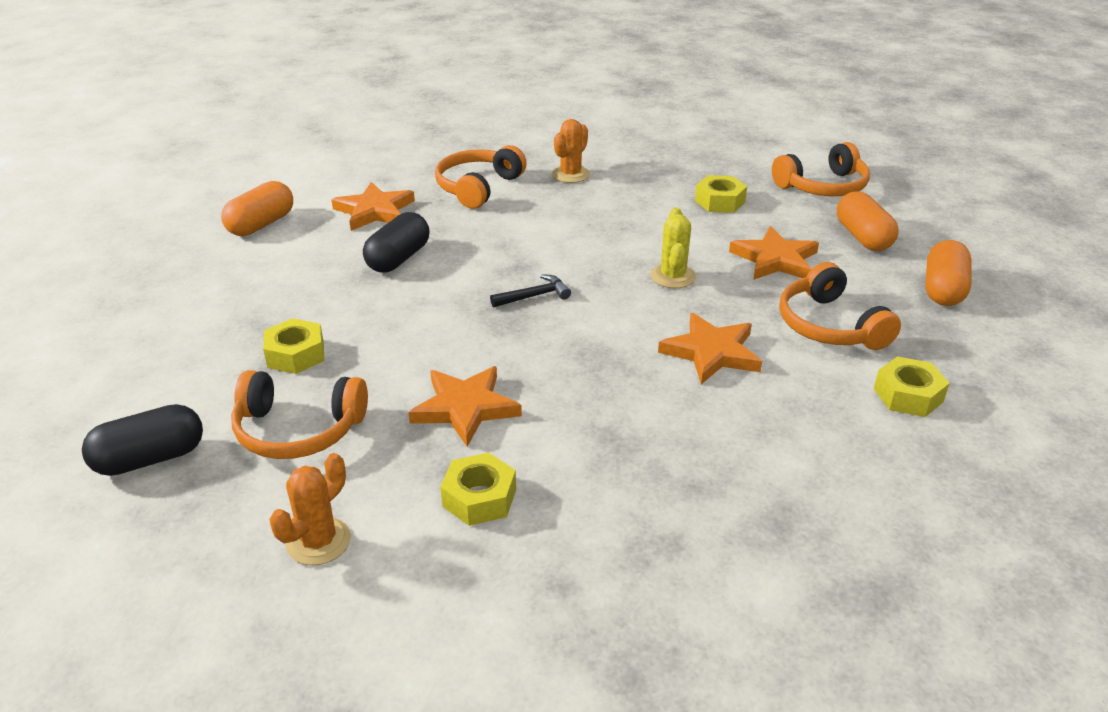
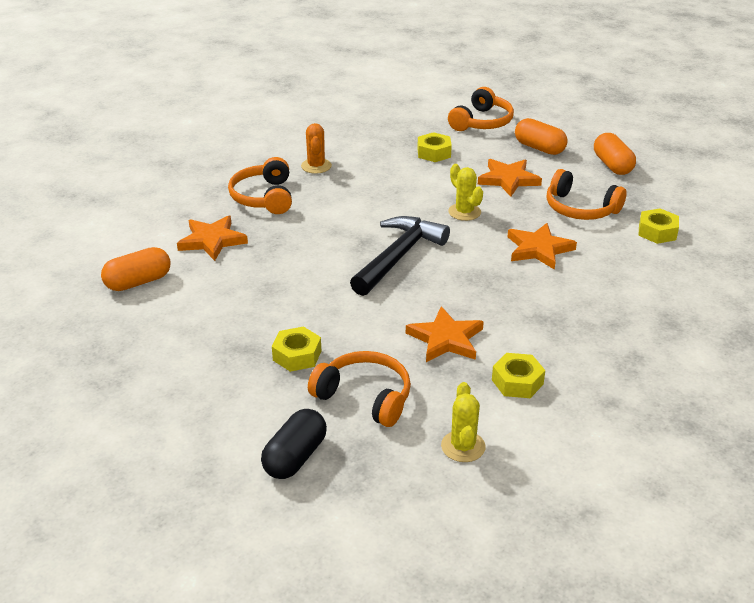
camera: 35 degrees left, 0 degrees up
orange capsule [221,181,293,236] -> orange capsule turned 60 degrees clockwise [101,247,171,291]
orange headphones [231,370,368,459] -> orange headphones turned 120 degrees counterclockwise [308,351,411,427]
orange cactus [269,453,351,566] -> yellow cactus [441,382,486,462]
black capsule [363,212,430,273] -> none
black hammer [490,274,571,308] -> black hammer [350,216,450,296], size x2.21

